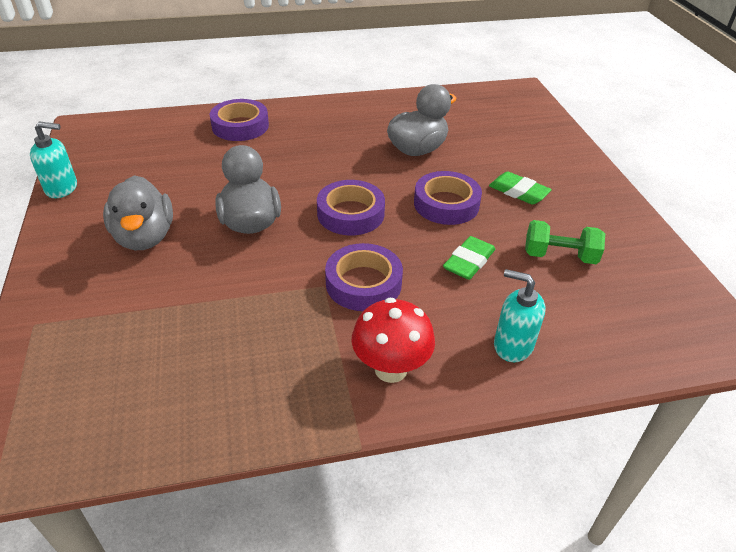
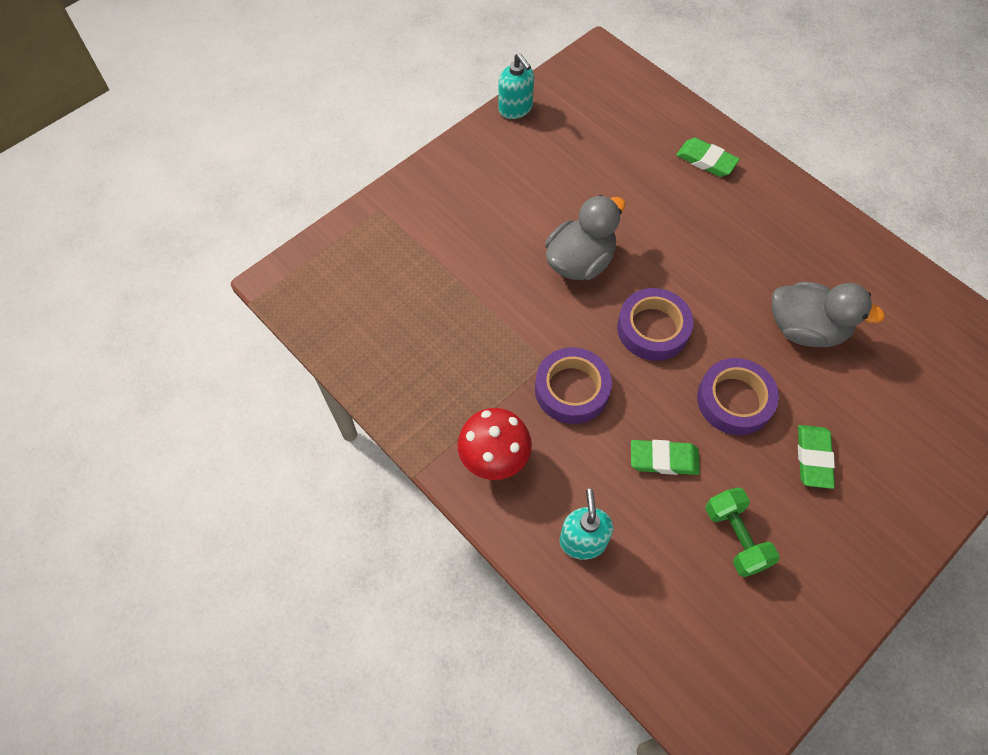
camera: 60 degrees right, 20 degrees up
grey duck [103,175,173,250] -> none
purple tape [210,99,269,141] -> green eraser [676,138,740,177]

